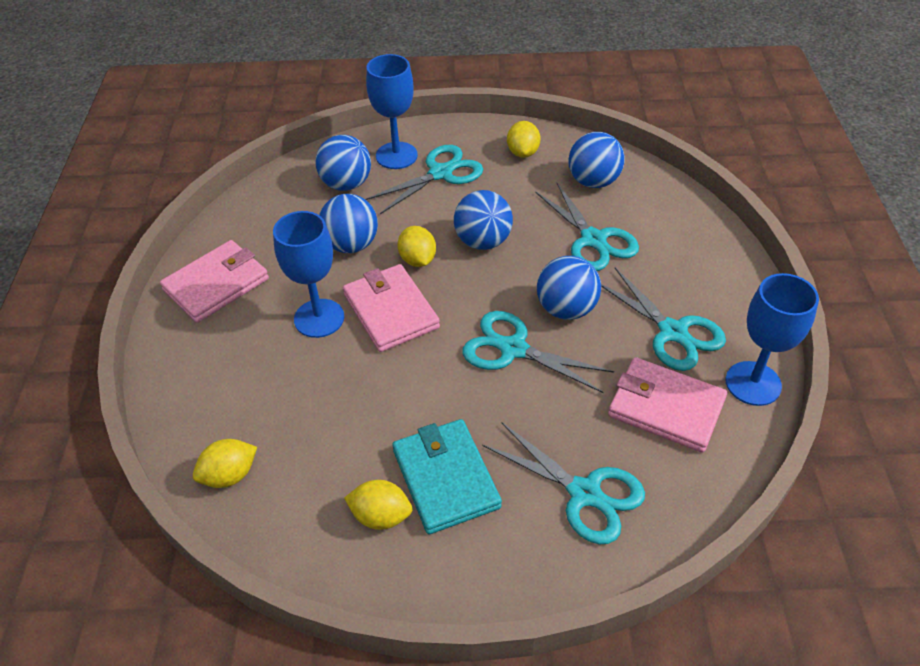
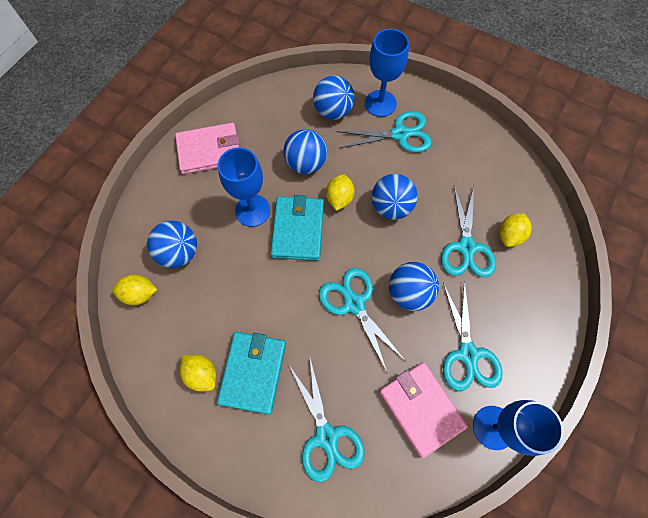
camera: 30 degrees right, 20 degrees up
pink wallet [343,264,440,352] -> turquoise wallet [271,195,324,261]
yellow lemon [507,121,541,158] -> yellow lemon moved to [499,213,532,247]
blue ball [568,132,624,188] -> blue ball moved to [147,221,197,268]

